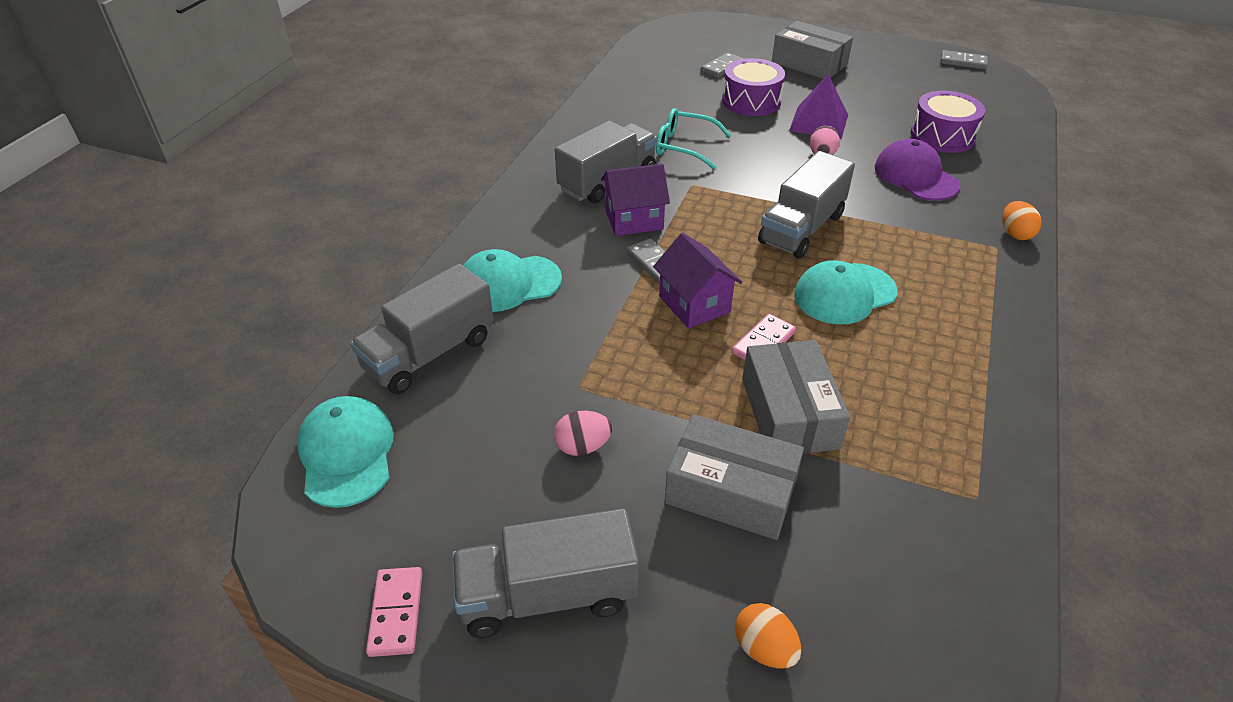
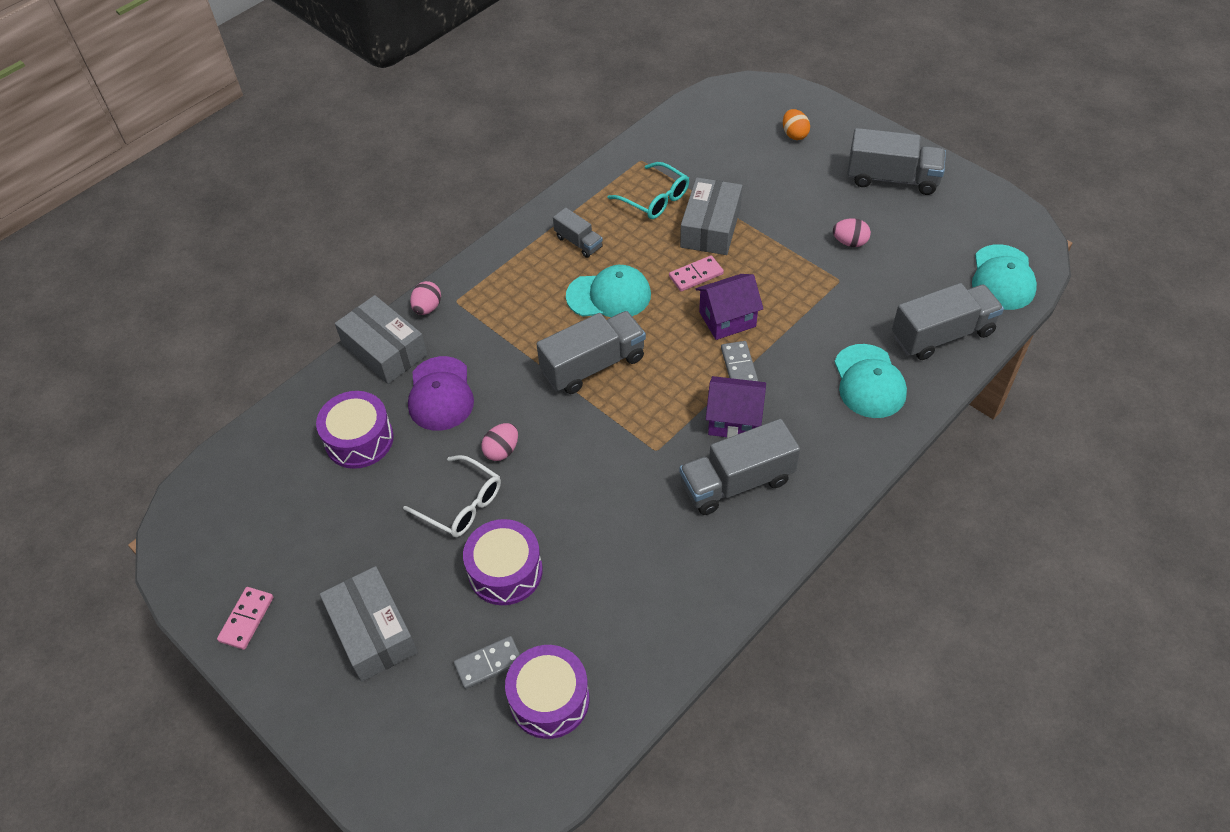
camera: 155 degrees left, 10 degrees up
pink domino [366,567,422,657] -> pink domino moved to [217,587,274,650]
turquoise cap [463,249,562,312] -> turquoise cap turned 75 degrees clockwise [834,344,907,418]
purple house [653,233,742,329] -> purple house turned 75 degrees clockwise [696,274,763,340]
turquoise glasses [656,108,732,170] -> turquoise glasses moved to [608,162,689,219]
grey box [665,414,804,540] -> grey box moved to [335,295,427,384]
purple pyramid [789,74,848,139] -> white glasses [403,455,501,537]
grey domino [941,50,988,69] -> none
orange egg [1002,201,1042,240] -> pink egg [410,281,441,315]
none -> purple drum [505,645,589,739]
none -> grey truck [553,207,603,258]

